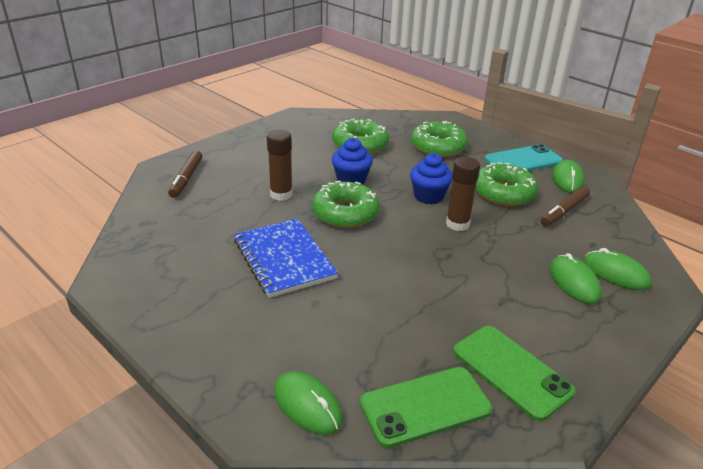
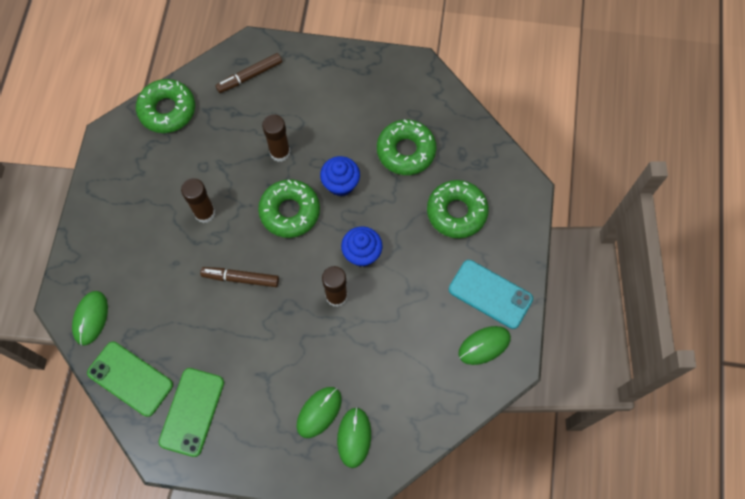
camera: 55 degrees right, 35 degrees up
blue notebook [234,218,338,298] -> brown glue stick [181,178,215,223]
green donut [475,162,538,206] -> green donut moved to [136,79,195,133]
brown marker [541,186,590,227] -> brown marker moved to [200,267,279,287]

